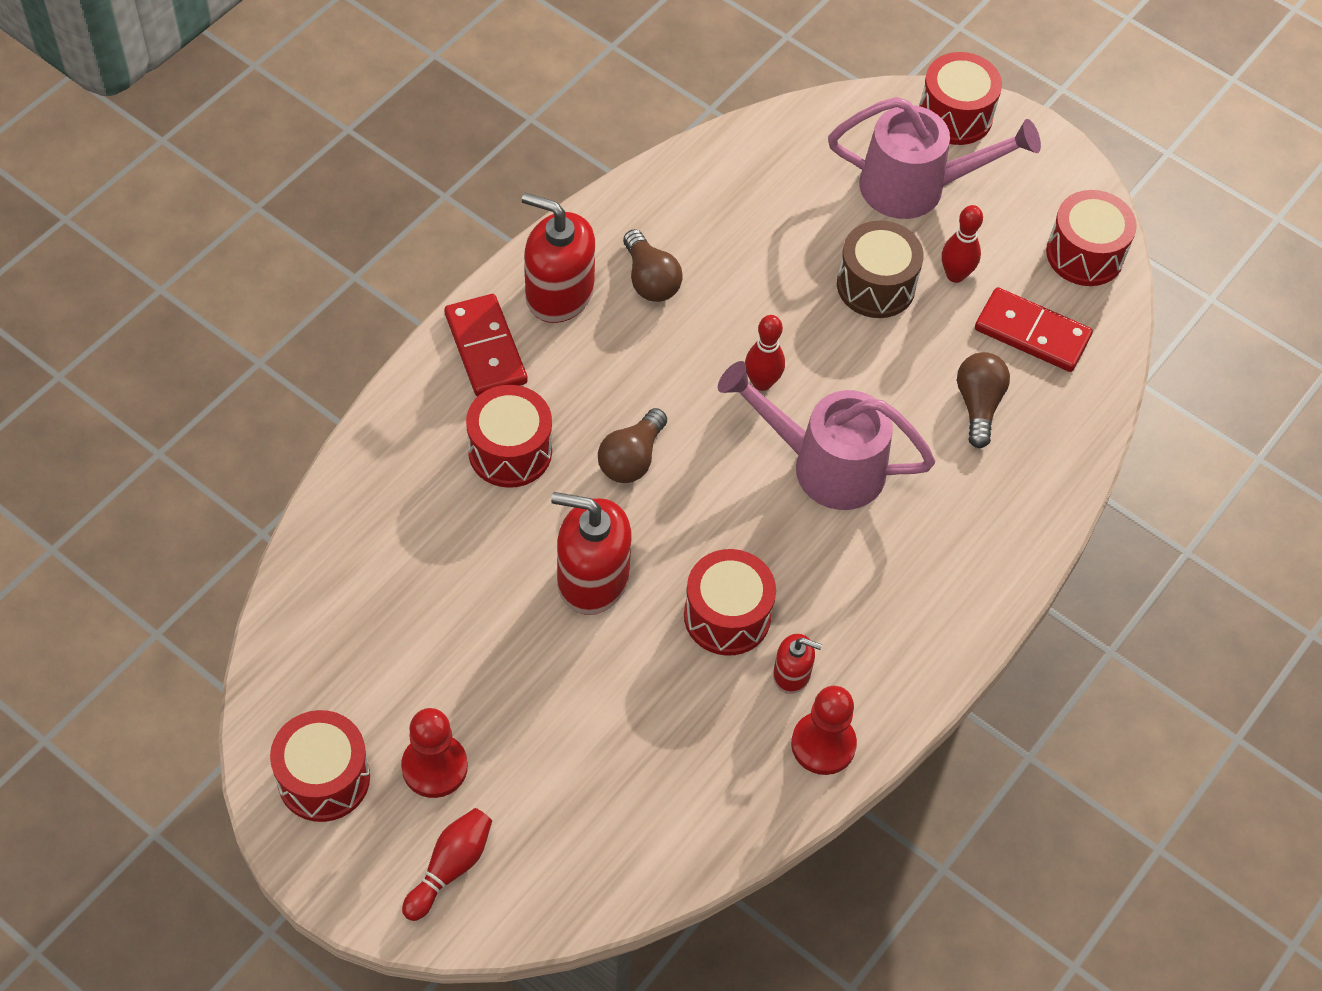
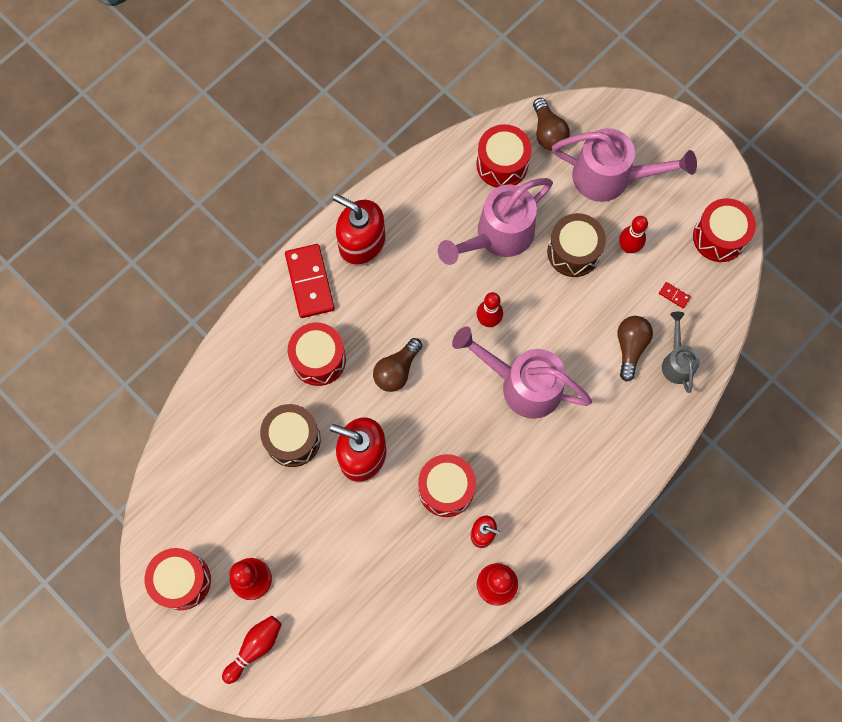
camera: 10 degrees right, 15 degrees up
brown light bulb [623,229,683,302] -> brown light bulb moved to [533,98,570,150]
red drum [919,52,1002,145] -> red drum moved to [476,124,531,188]
red domino [975,287,1093,372] -> red domino [659,282,691,308], size x0.40
none -> brown drum [260,404,321,467]
none -> pink watering can [438,178,553,265]
none -> grey watering can [662,311,700,393]

